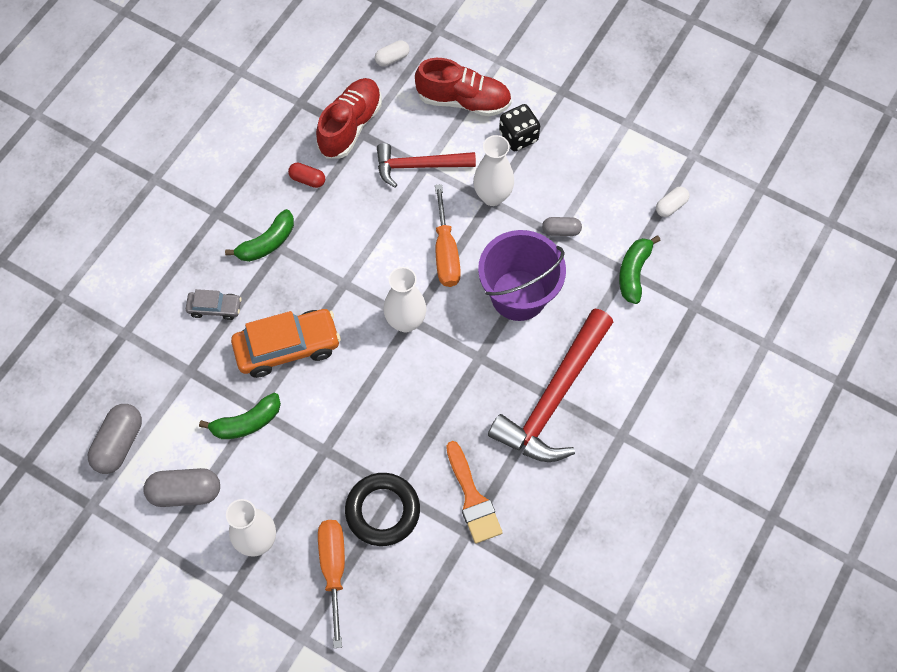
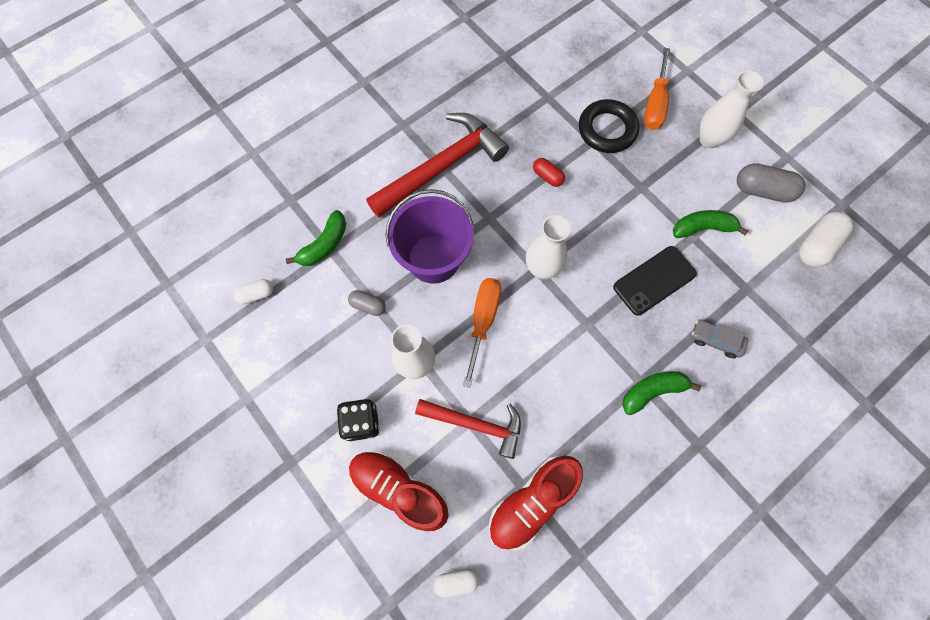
camera: 160 degrees left, 5 degrees up
grey capsule [88,404,142,474] -> white capsule [799,212,854,267]
orange car [231,309,341,378] -> black phone [613,246,697,316]
red capsule [288,162,325,188] -> red capsule moved to [533,158,565,187]
orange brush [446,441,503,543] -> none

